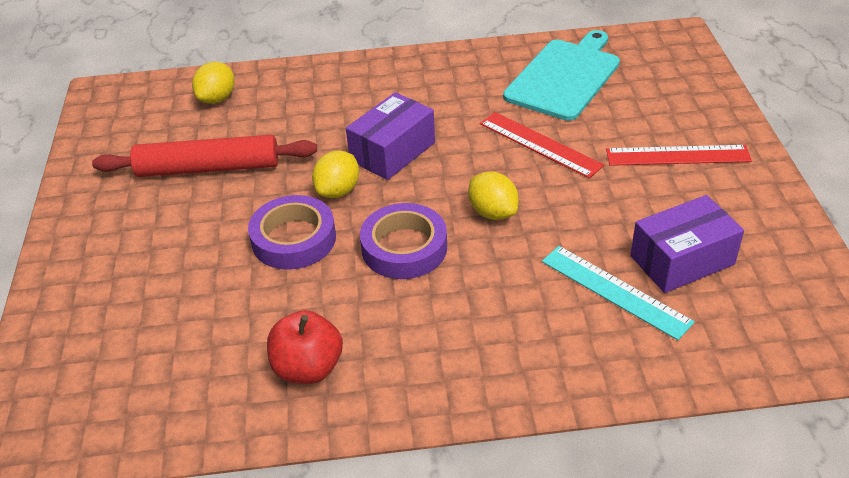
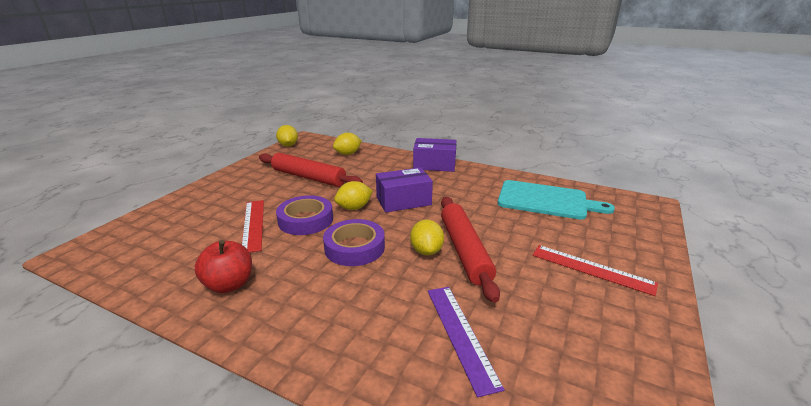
camera: 30 degrees right, 15 degrees down
red ruler [480,112,604,178] -> red ruler moved to [242,200,264,253]
turquoise cutting board [503,30,620,121] -> turquoise cutting board turned 45 degrees clockwise [498,180,615,220]
turquoise ruler [542,246,695,340] -> purple ruler [428,287,505,397]
purple box [630,195,744,293] -> purple box moved to [413,138,457,172]
none -> yellow lemon [276,125,298,147]
none -> red rolling pin [441,197,500,303]

